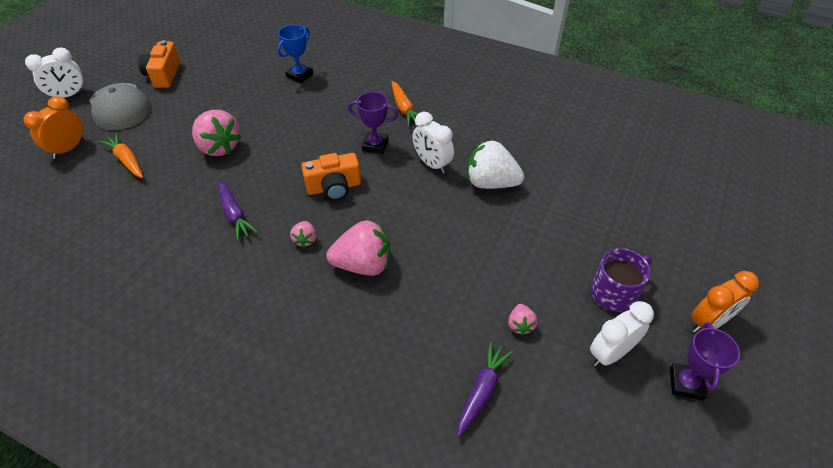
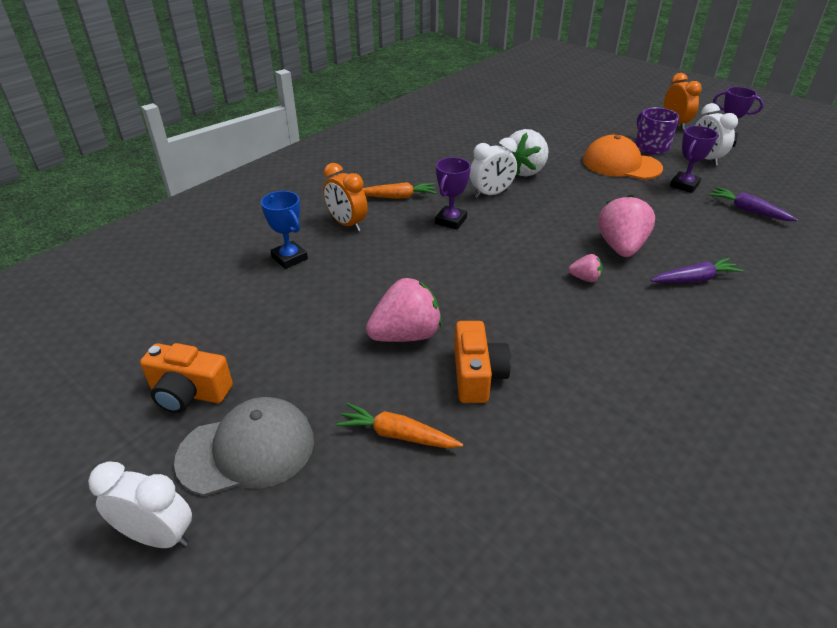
camera: 75 degrees left, 10 degrees down
orange clock [23,96,84,159] -> orange clock moved to [323,163,368,232]
white clock [25,47,86,98] -> white clock turned 60 degrees counterclockwise [88,461,192,548]
orange carrot [99,133,143,178] -> orange carrot turned 45 degrees clockwise [336,403,463,448]
purple carrot [218,181,258,241] -> purple carrot moved to [651,258,743,283]
orange camera [301,153,361,201] -> orange camera moved to [454,321,511,403]
pink strawberry [508,304,538,335] -> purple trophy [670,126,718,193]
none -> orange cap [583,135,663,180]

